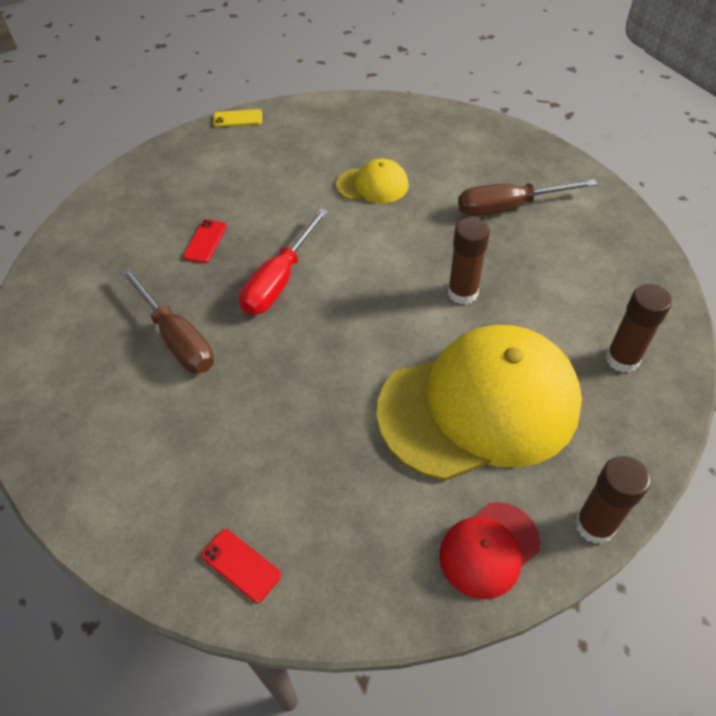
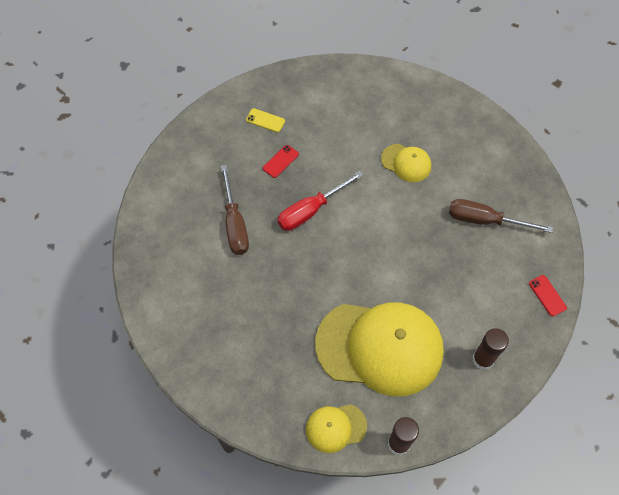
camera: 25 degrees right, 10 degrees up
red phone [201,529,281,603] -> red phone moved to [529,275,567,316]
yellow phone [213,109,262,127] -> yellow phone moved to [246,108,285,132]
red cap [439,502,540,599] -> yellow cap [306,404,367,453]
brown glue stick [448,218,490,305] -> none

